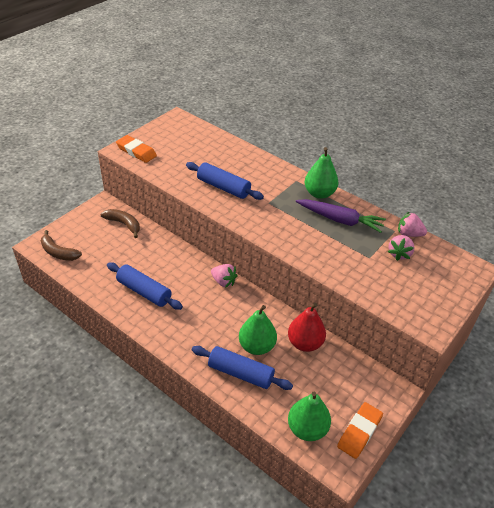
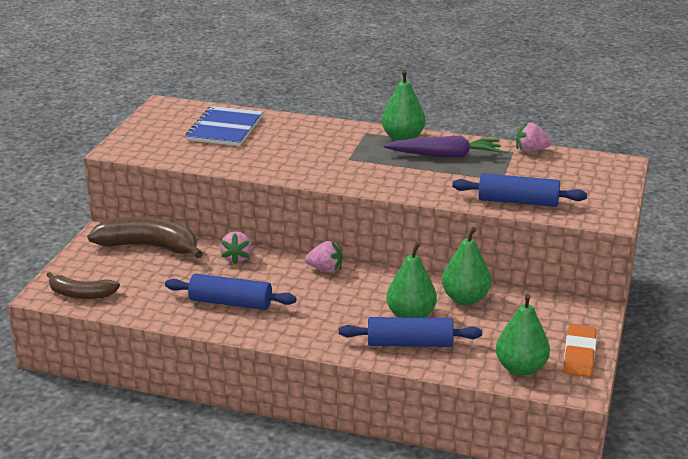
camera: 20 degrees left, 15 degrees down
brown banana [101,209,140,238] -> brown banana [87,217,203,259], size x1.63
orange eraser [116,135,157,163] -> none
blue rolling pin [186,162,264,200] -> blue rolling pin moved to [452,173,587,207]
red pear [288,303,326,352] -> green pear [442,227,491,305]
pink strawberry [387,235,415,261] -> pink strawberry moved to [220,232,252,265]
none -> blue notebook [185,106,263,146]

